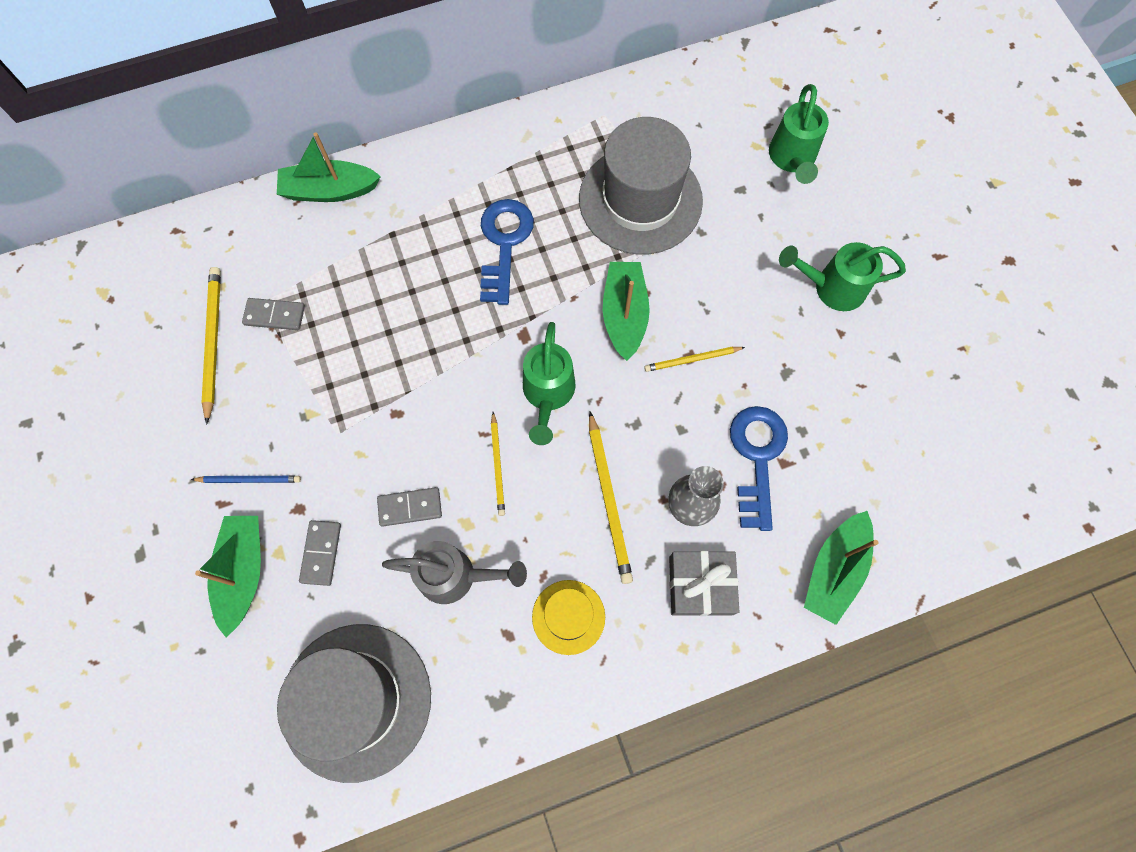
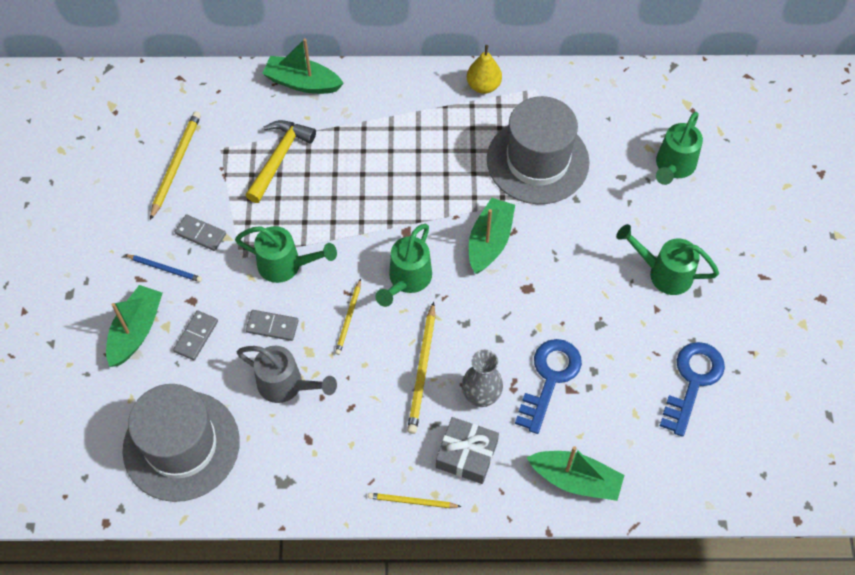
camera: 20 degrees right, 10 degrees down
grey domino [242,298,305,330] -> grey domino moved to [175,215,226,251]
blue key [480,199,534,305] -> blue key moved to [660,342,725,437]
yellow hat [532,580,605,655] -> none
yellow pencil [644,347,745,372] -> yellow pencil moved to [368,493,461,508]
green boat [804,511,879,625] -> green boat turned 120 degrees counterclockwise [527,446,624,501]
none -> green watering can [235,226,337,283]
none -> yellow hammer [245,120,316,203]
none -> yellow pear [467,45,502,94]

